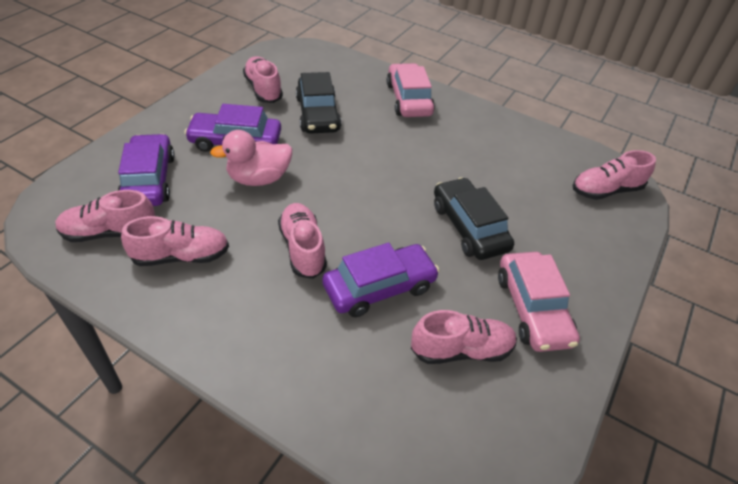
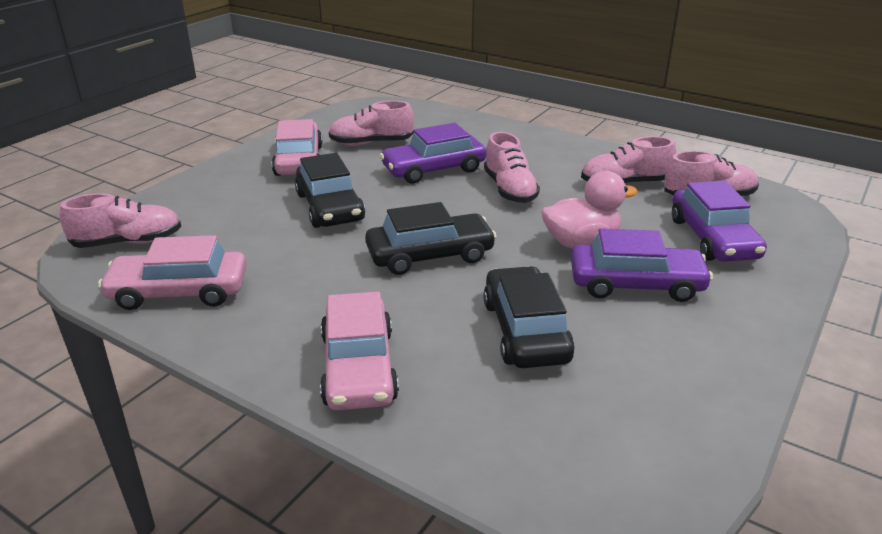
camera: 175 degrees left, 15 degrees down
pink shoe [243,56,283,103] -> none
none -> pink car [98,235,247,310]
none -> black car [365,202,496,275]

